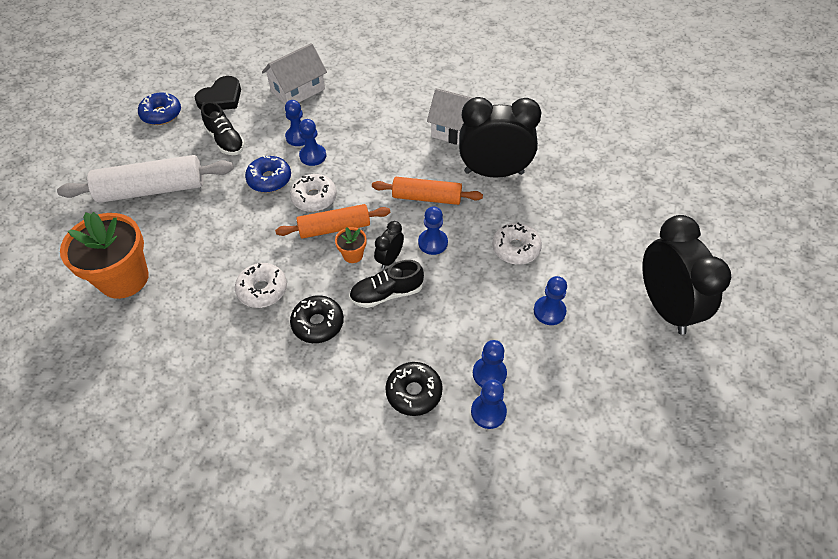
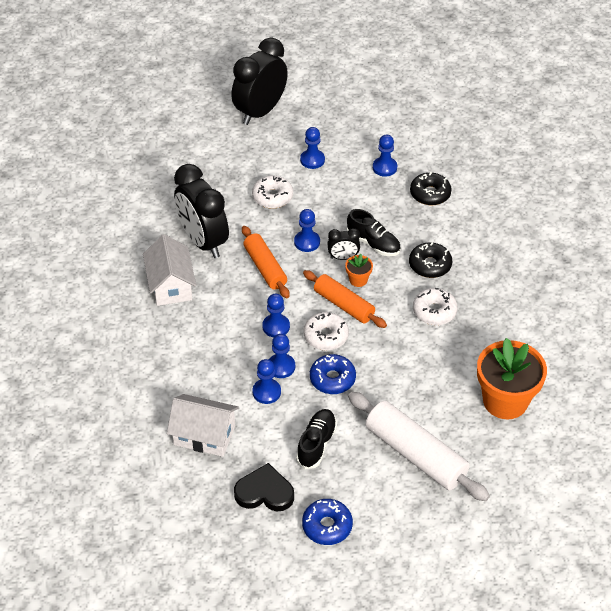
camera: 125 degrees left, 5 degrees down
blue pawn [471,379,507,429] -> blue pawn moved to [262,294,290,337]

